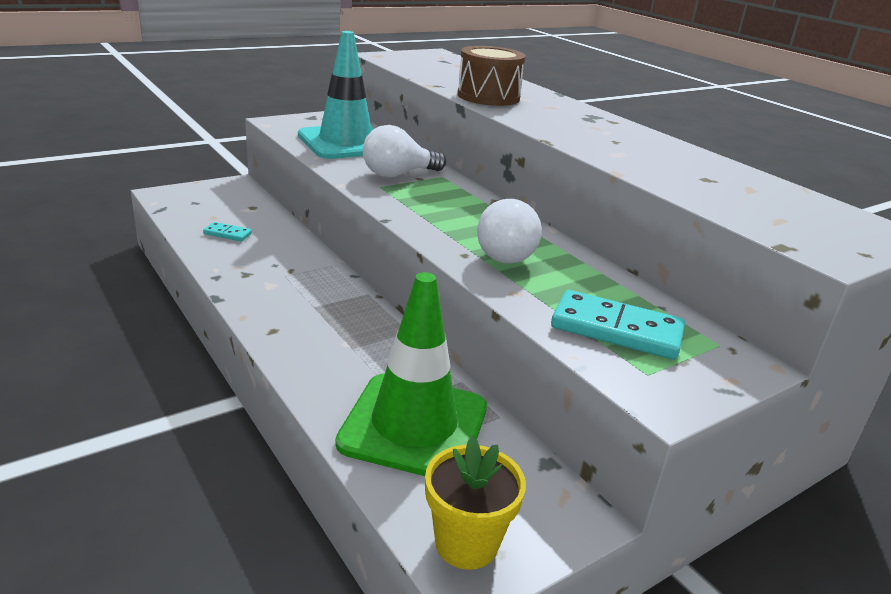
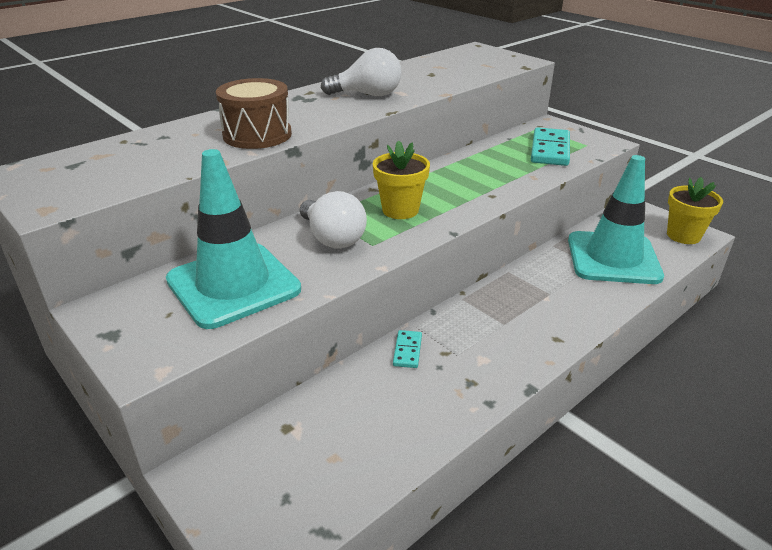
camera: 95 degrees left, 5 degrees up
turquoise domino [203,222,252,242] -> turquoise domino moved to [393,330,422,368]
green traffic cone [335,272,487,476] -> turquoise traffic cone [568,155,664,284]
white light bulb [477,199,542,264] -> white light bulb moved to [321,48,402,96]
none -> yellow flower pot [373,140,430,219]

